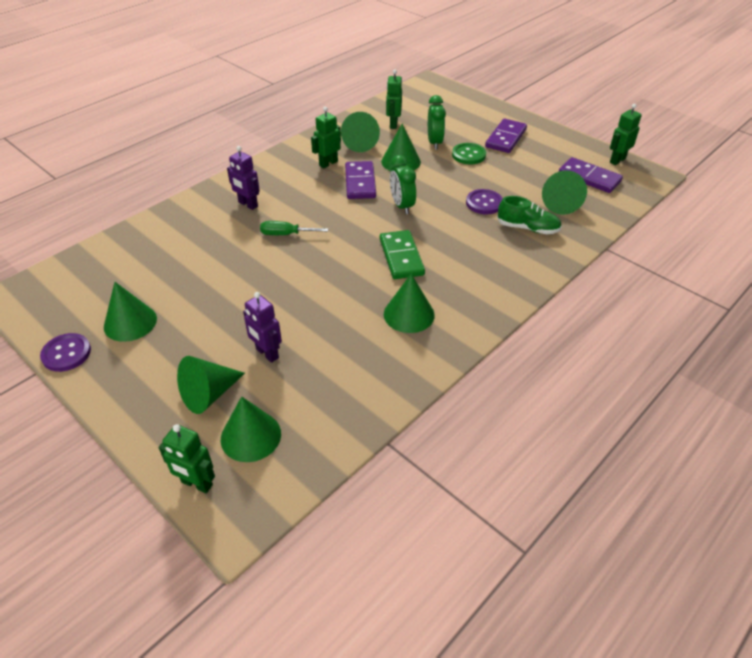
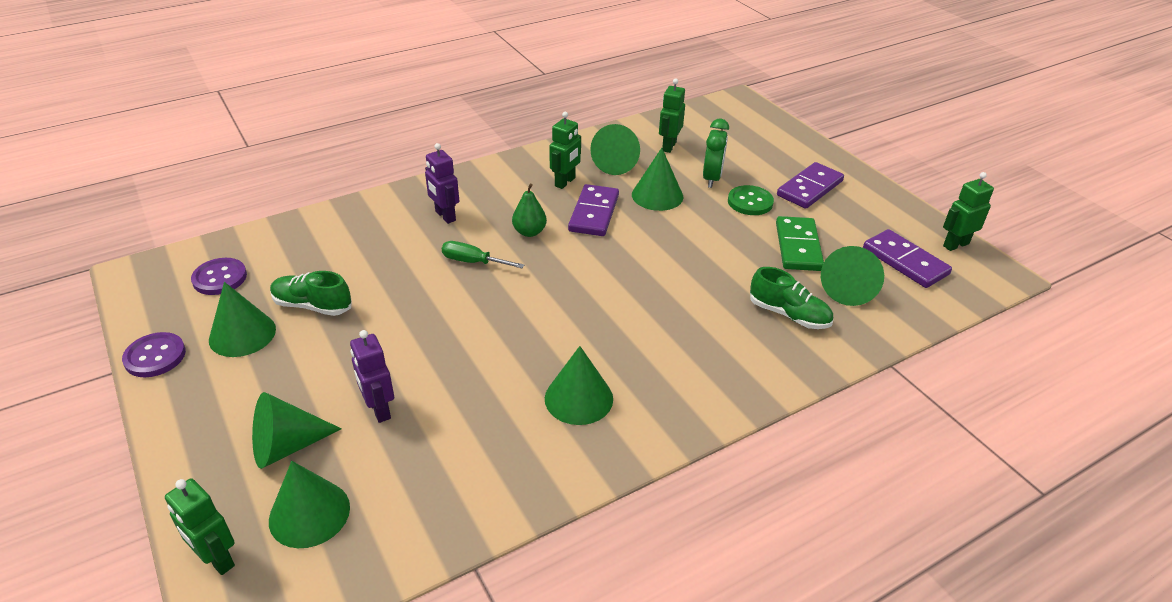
camera: 15 degrees right, 5 degrees down
green robot [311,107,341,169] -> green robot turned 150 degrees clockwise [549,112,581,189]
green domino [380,230,425,279] -> green domino moved to [776,216,824,271]
green clock [390,155,416,214] -> none
purple button [466,189,503,214] -> purple button moved to [191,258,247,295]
none -> green shoe [270,271,351,316]
none -> green pear [512,184,547,237]

